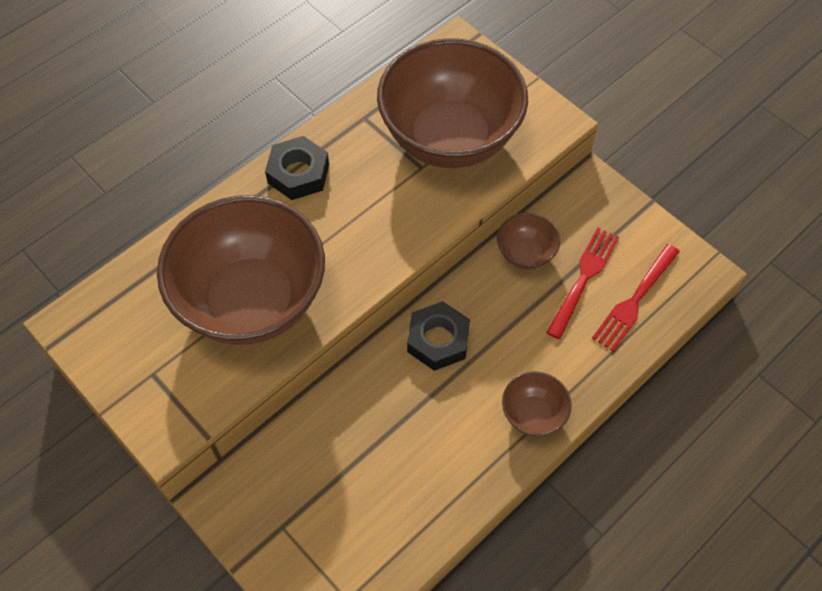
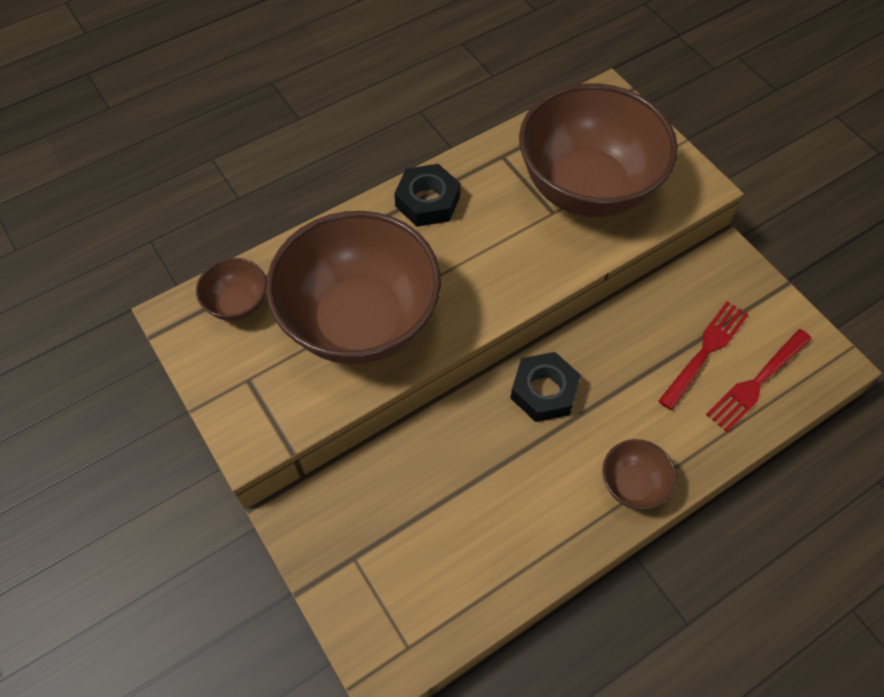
camera: 10 degrees right, 0 degrees up
brown bowl [497,213,560,269] -> brown bowl moved to [196,258,267,321]

